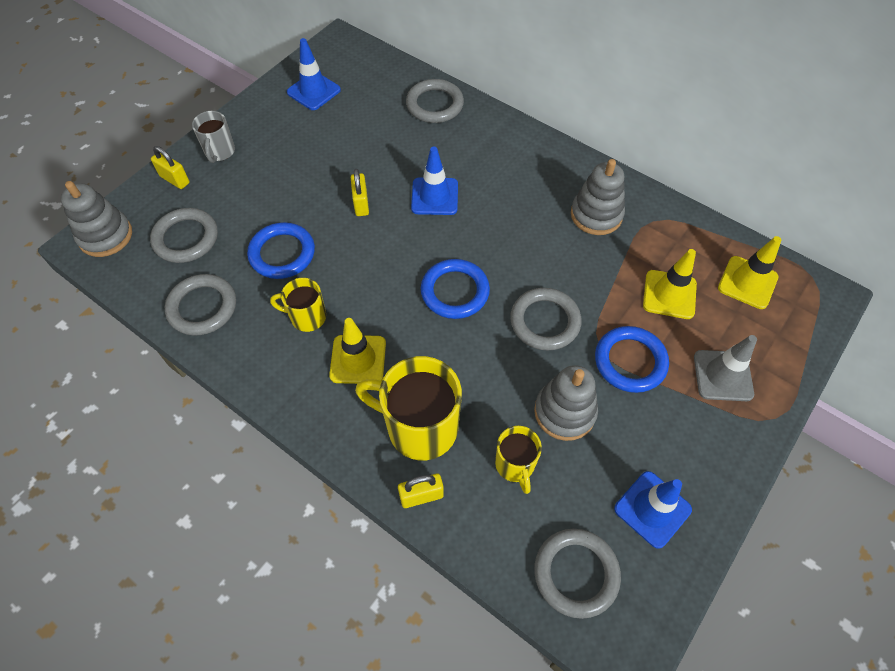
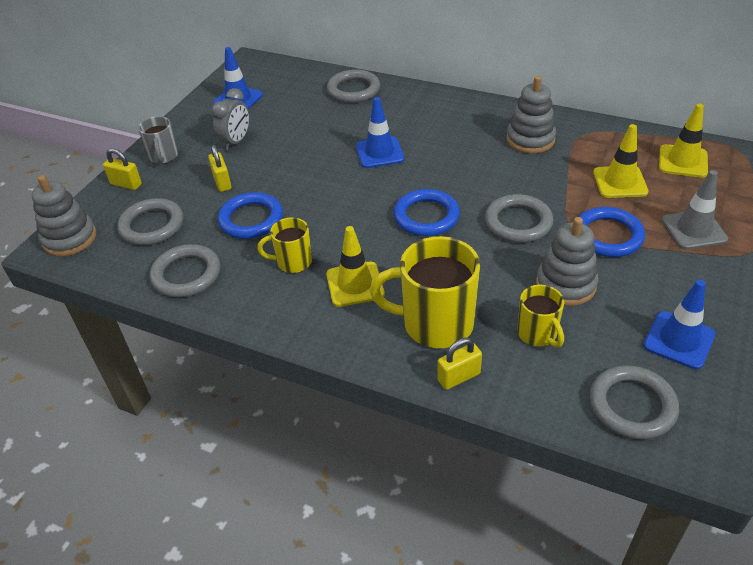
camera: 10 degrees left, 15 degrees down
yellow padlock [351,169,369,216] -> yellow padlock moved to [208,145,231,192]
none -> grey clock [211,88,249,151]

